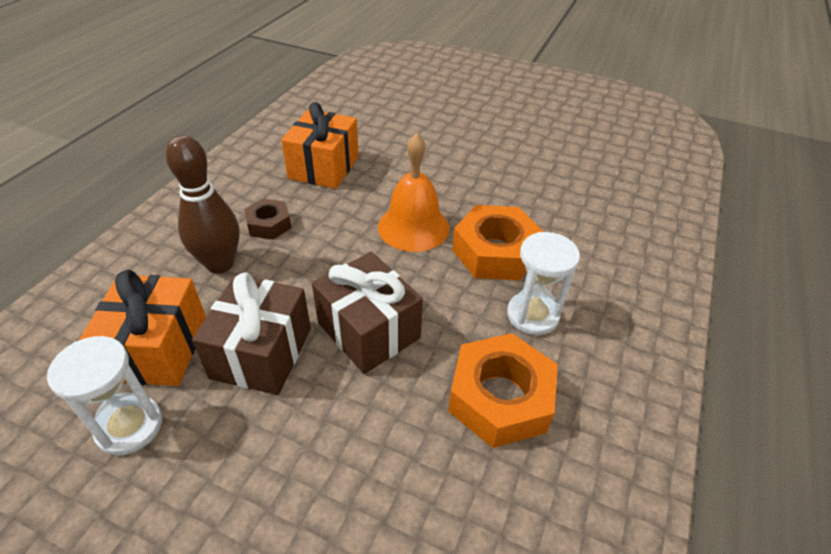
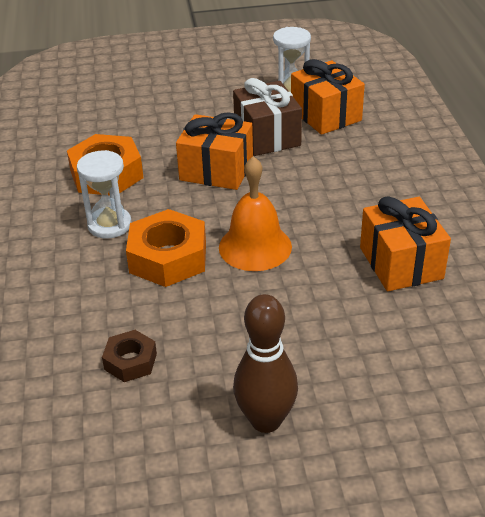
camera: 150 degrees right, 5 degrees down
brown bowling pin [166,135,240,274] -> brown bowling pin moved to [233,294,298,433]
brown nut [244,198,291,240] -> brown nut moved to [102,330,157,382]
brown gift [312,252,423,374] -> orange gift [176,112,253,190]

